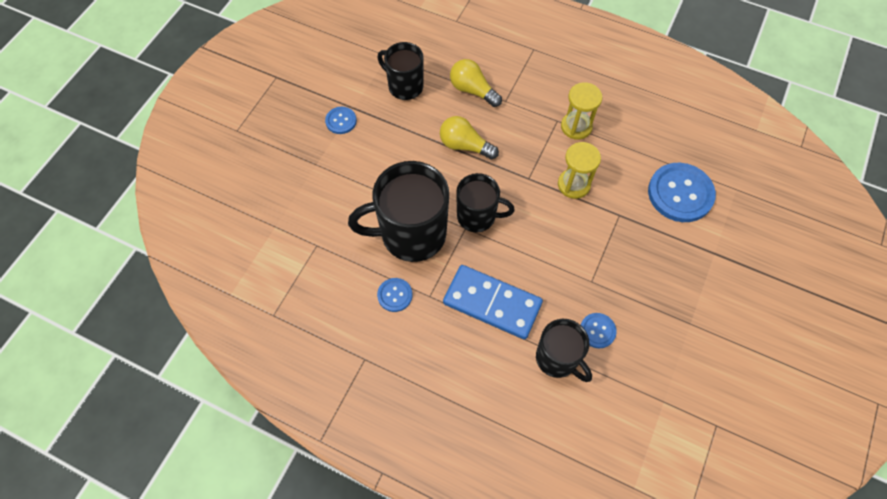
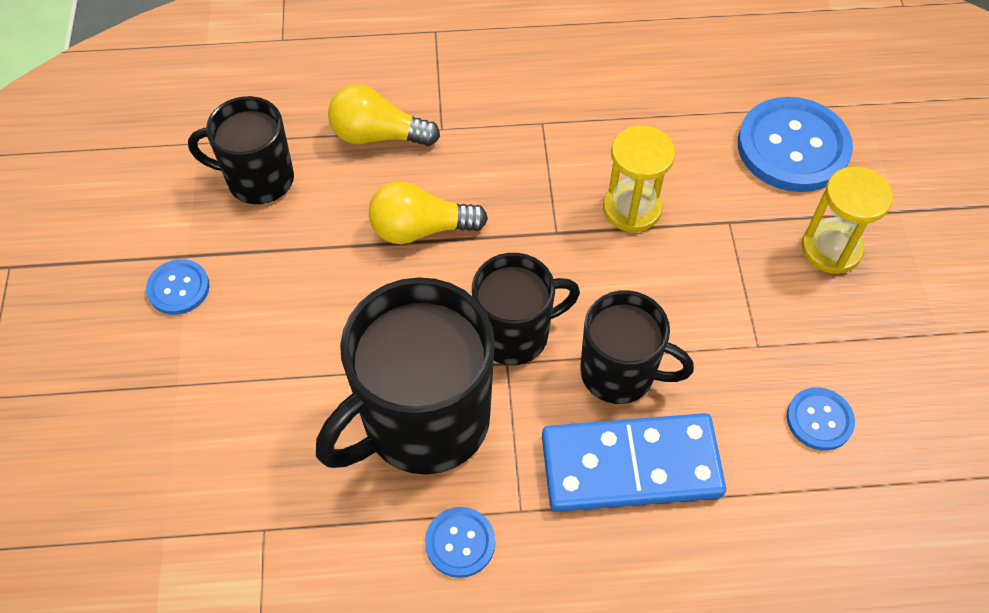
camera: 30 degrees left, 5 degrees down
black mug [536,319,592,382] -> black mug moved to [580,290,694,404]
yellow hourglass [561,82,602,140] -> yellow hourglass moved to [801,166,893,274]

